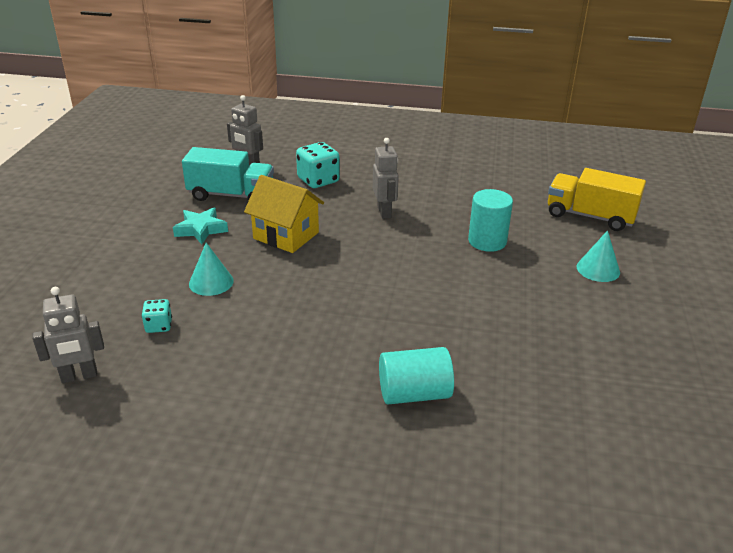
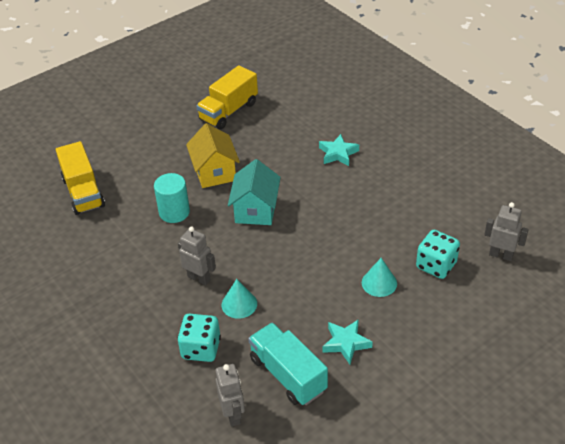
camera: 135 degrees left, 10 degrees up
turquoise dice [141,299,172,333] -> turquoise dice [416,230,460,279], size x1.79
yellow house [244,175,324,253] -> yellow house moved to [186,123,240,188]
grey robot [373,138,399,219] -> grey robot turned 90 degrees clockwise [178,226,216,286]
turquoise cylinder [379,347,454,405] -> turquoise star [319,134,359,166]
turquoise cone [577,230,620,282] -> turquoise cone moved to [222,279,257,319]
none -> yellow truck [196,65,258,129]
none -> turquoise house [228,159,281,225]

